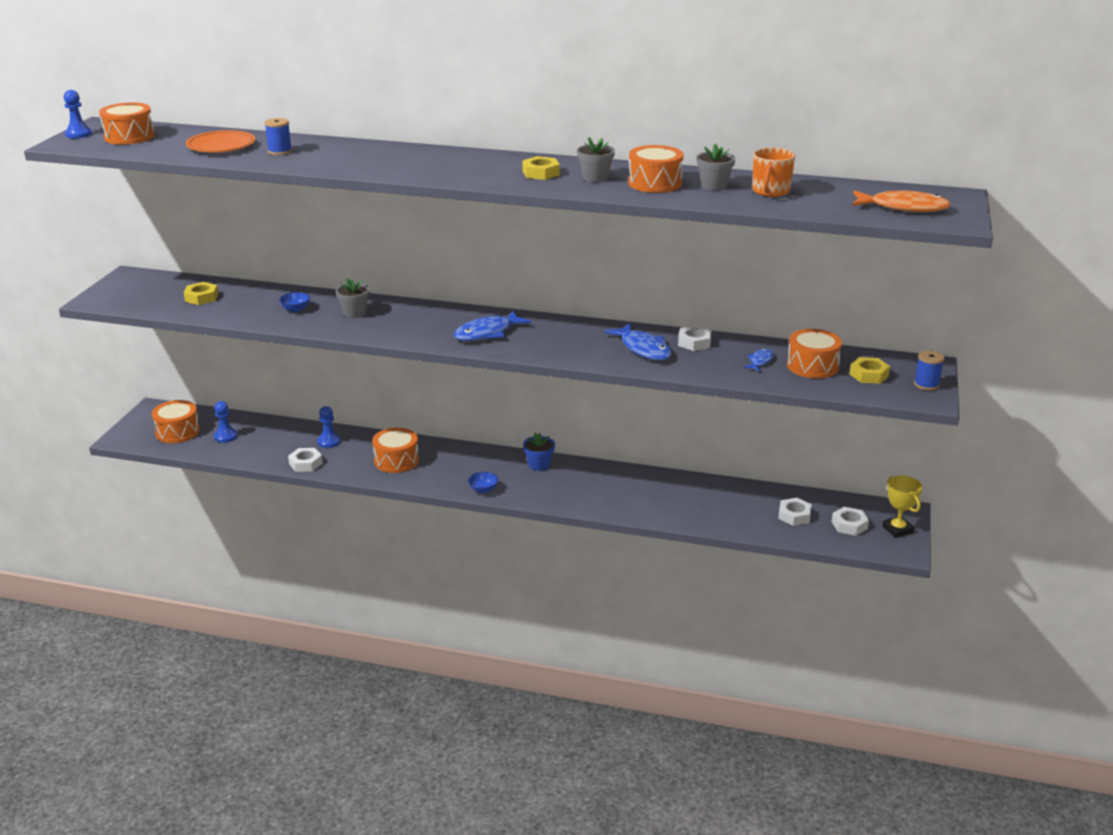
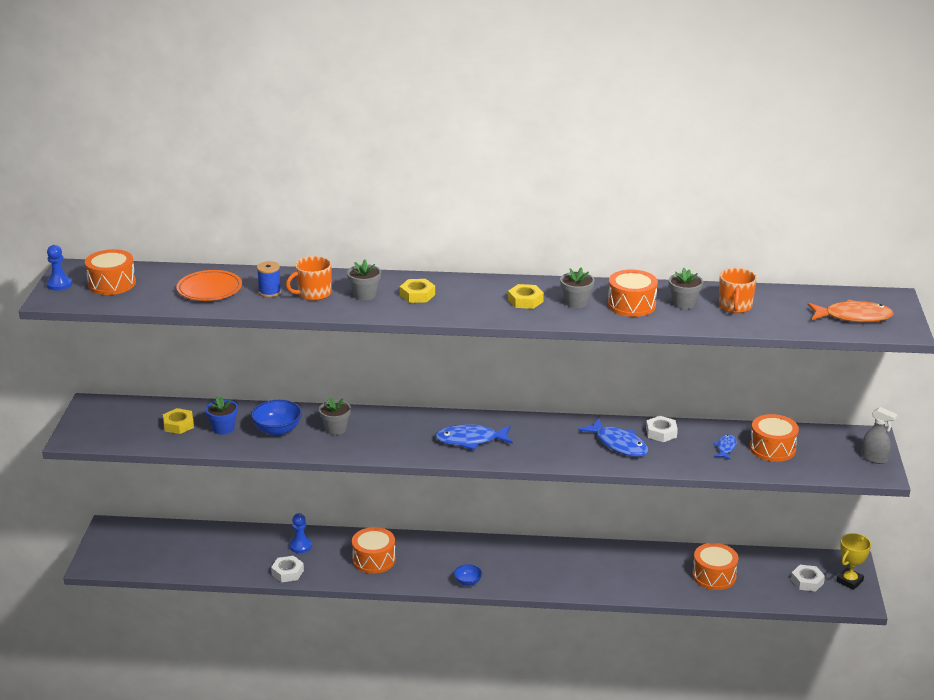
camera: 10 degrees left, 0 degrees up
orange drum [152,400,200,443] -> orange drum moved to [692,543,738,590]
blue pawn [214,401,237,443] -> none
blue bowl [279,292,310,312] -> blue bowl [251,400,302,436], size x1.73
blue fish [454,311,532,341] -> blue fish turned 45 degrees clockwise [435,424,513,450]
blue flower pot [523,433,555,471] -> blue flower pot moved to [205,397,238,435]
white nut [778,498,812,526] -> none
yellow nut [850,357,890,384] -> yellow nut moved to [400,279,435,303]
yellow trophy [882,476,922,538] -> yellow trophy turned 75 degrees clockwise [836,533,871,590]
blue spool [914,350,944,391] -> grey spray bottle [861,407,898,464]
none -> orange mug [286,256,331,301]
none -> grey flower pot [347,260,381,300]

